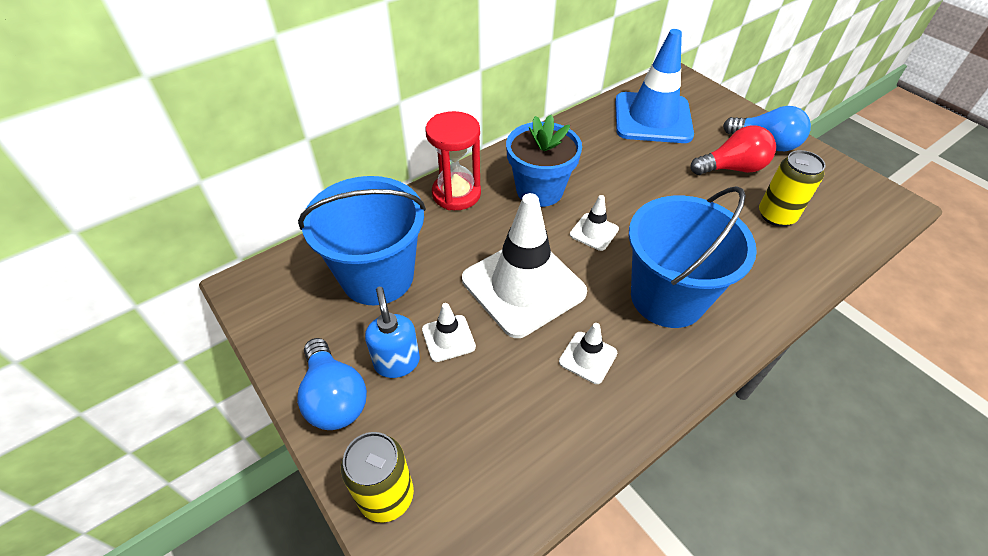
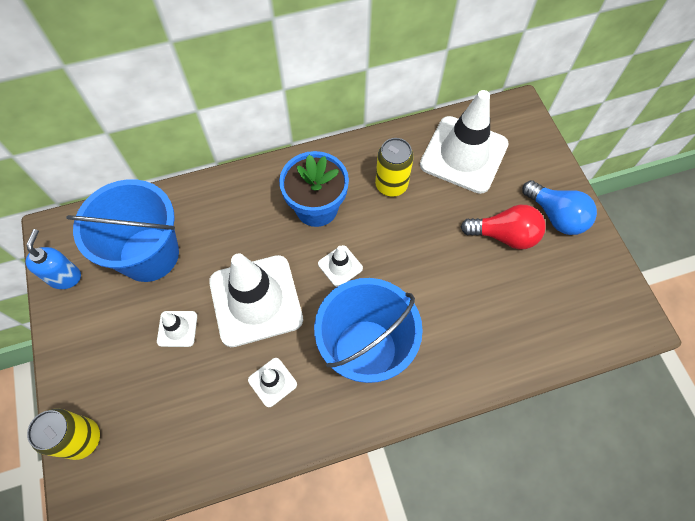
camera: 20 degrees right, 15 degrees up
blue light bulb [297,338,367,430] -> none
blue soap dispenser [365,287,420,378] -> blue soap dispenser moved to [25,229,81,289]
red hourglass [426,111,481,210] -> none
blue traffic cone [615,29,694,143] -> white traffic cone [420,90,509,194]
yellow can [759,150,826,227] -> yellow can moved to [375,138,414,197]

